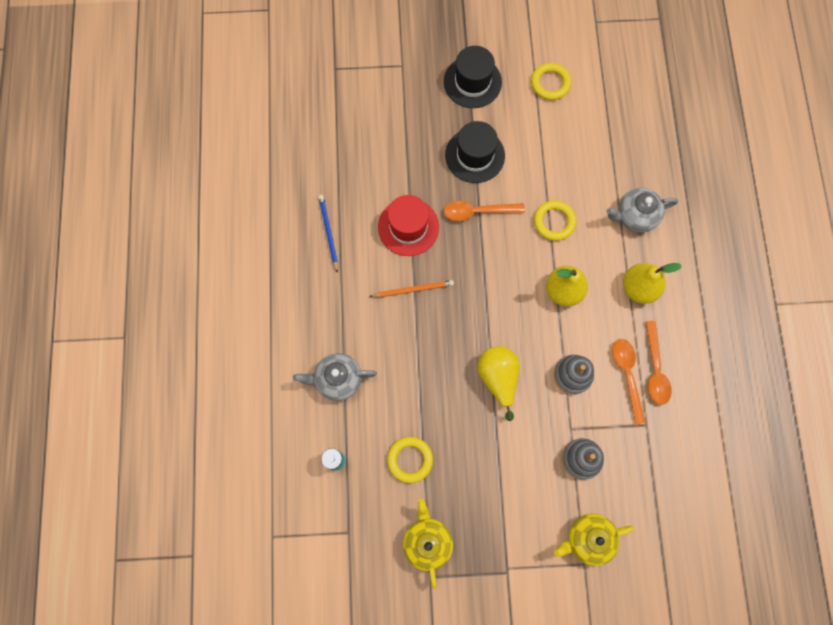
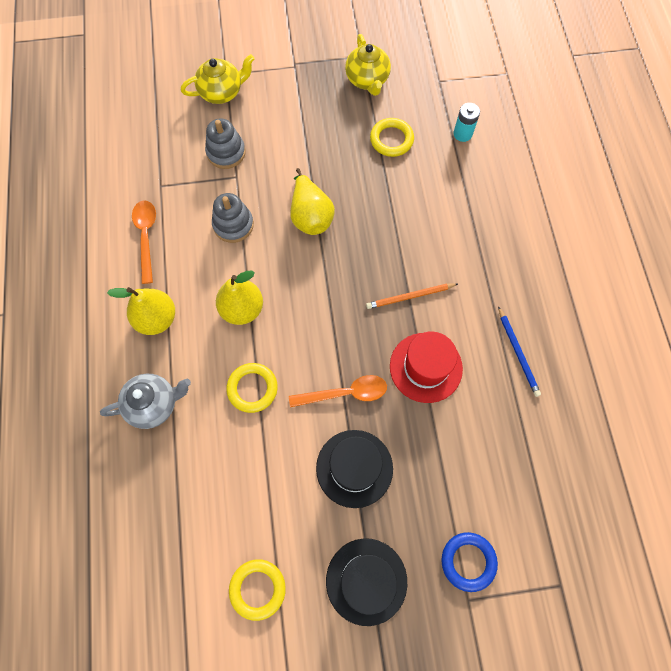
camera: 175 degrees right, 5 degrees down
grey teapot [293,353,377,401] -> none
orange spoon [612,339,645,424] -> none
none -> blue ring [441,532,498,592]

